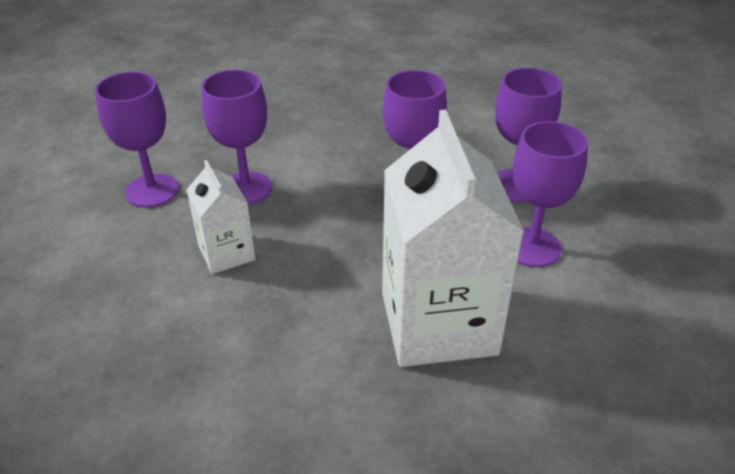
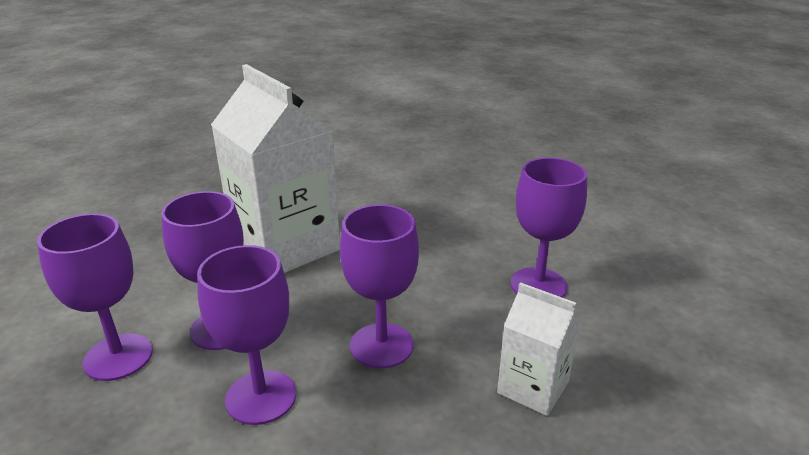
camera: 150 degrees right, 10 degrees down
purple goblet [95,72,179,208] -> purple goblet moved to [37,213,153,381]
white carton [186,160,256,274] -> white carton moved to [497,282,582,416]

